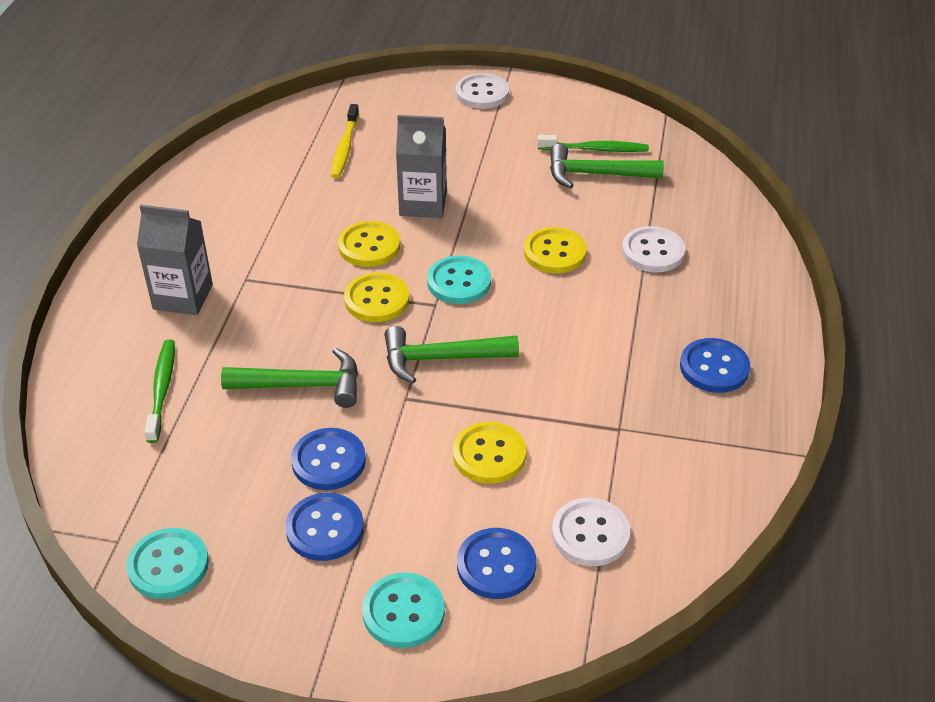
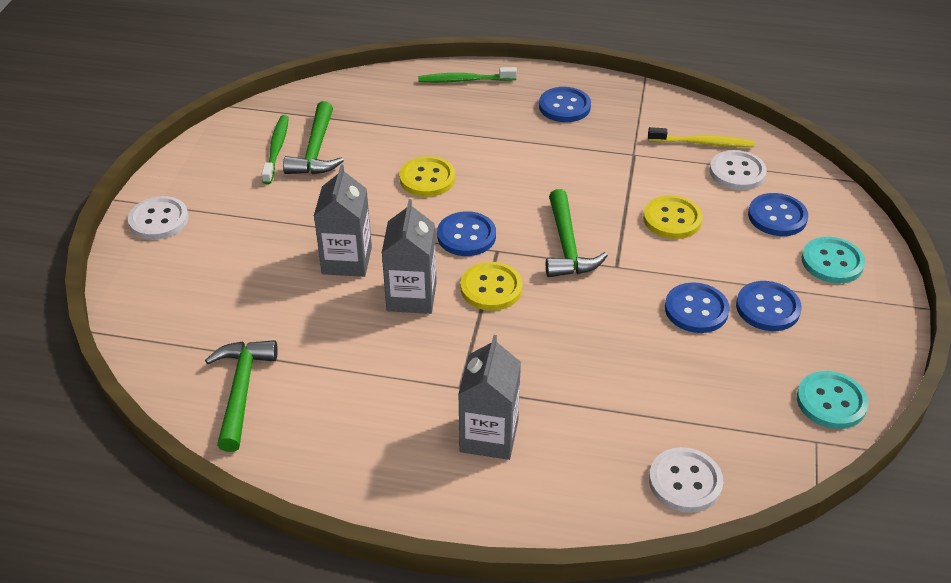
camera: 90 degrees left, 0 degrees up
green toothbrush [145,339,175,443] -> green toothbrush moved to [418,67,517,83]
green hammer [221,348,358,408] -> green hammer moved to [205,340,278,452]
yellow toothbrush [331,104,359,178] -> yellow toothbrush moved to [648,127,754,147]
yellow button [338,221,400,267] -> grey carton [382,199,437,314]
turquoise button [427,256,491,304] -> blue button [437,211,496,256]
white button [622,226,685,272] -> white button moved to [649,447,723,513]

